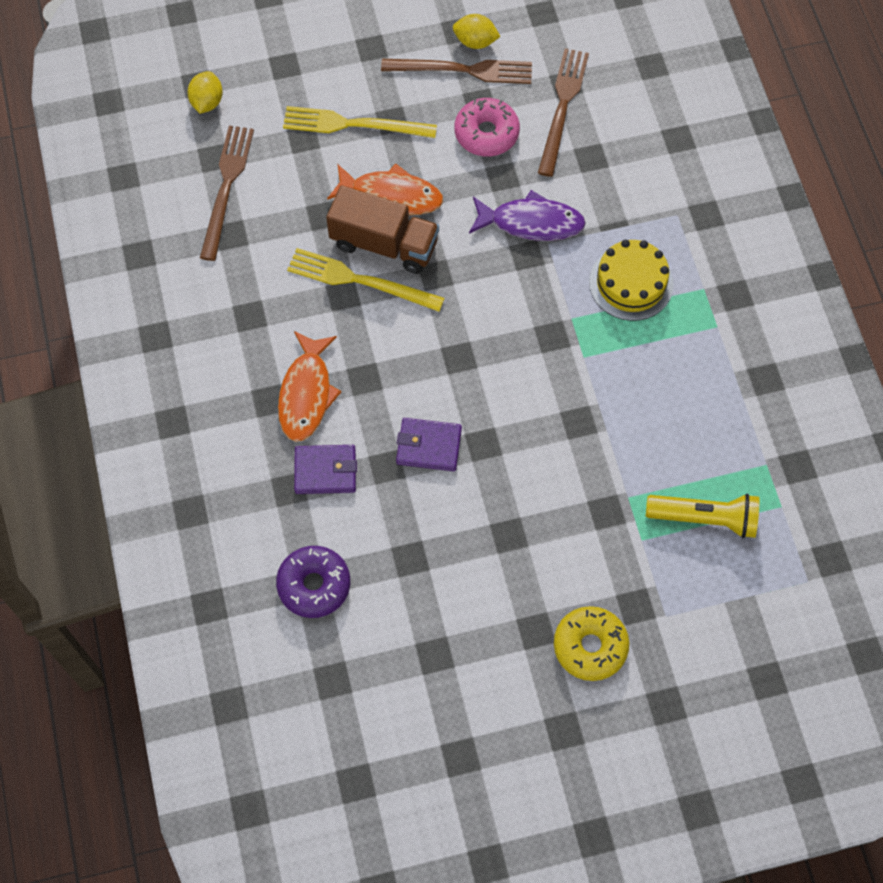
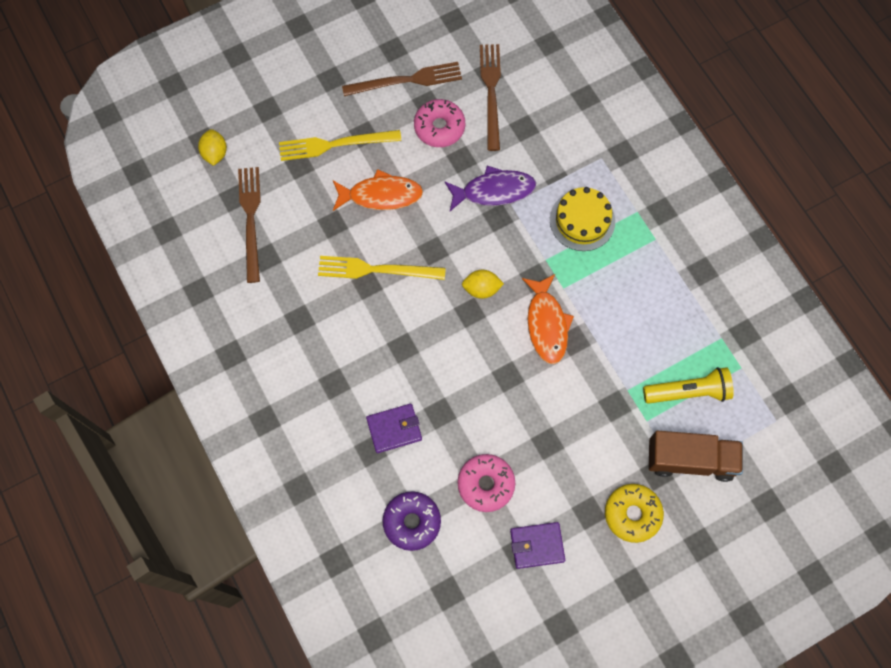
camera: 15 degrees left, 5 degrees up
orange fish [278,331,341,442] -> orange fish moved to [522,274,574,364]
brown truck [326,185,439,274] -> brown truck moved to [649,431,743,482]
purple wallet [396,418,462,471] -> purple wallet moved to [510,522,565,569]
yellow lemon [453,14,501,49] -> yellow lemon moved to [462,270,504,299]
none -> pink donut [458,454,515,512]

